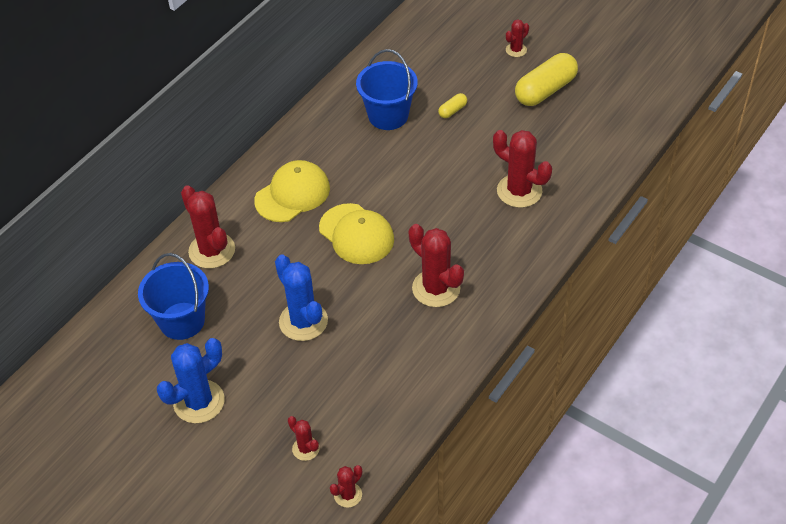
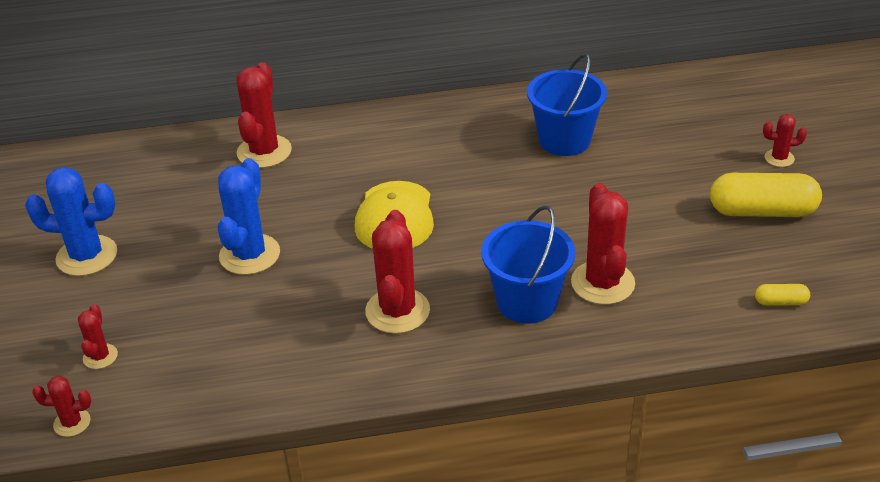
camera: 45 degrees right, 10 degrees down
blue bucket [138,253,209,340] -> blue bucket moved to [481,205,575,324]
yellow cap [254,160,330,222] -> none
yellow capsule [438,93,467,118] -> yellow capsule moved to [755,284,810,306]

